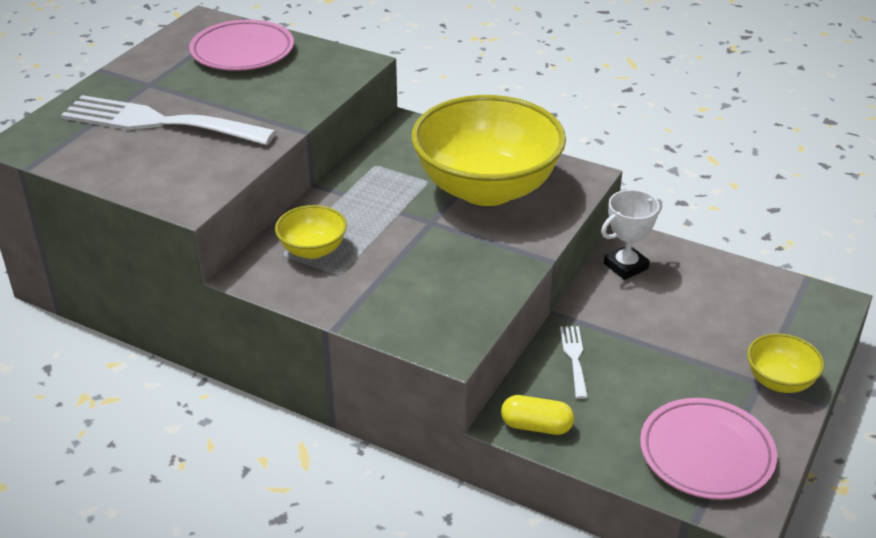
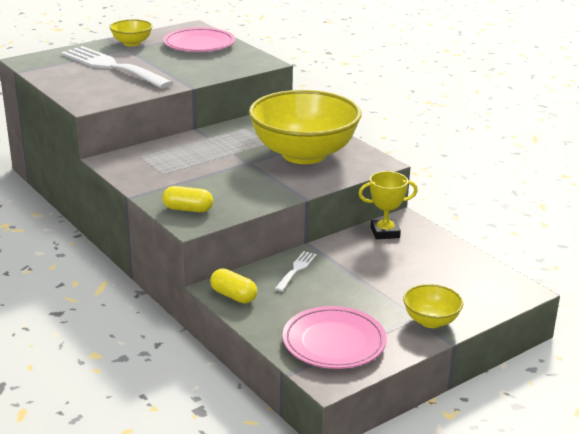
camera: 25 degrees right, 10 degrees down
yellow bowl [275,205,347,259] -> yellow bowl moved to [110,19,153,46]
white trophy [601,190,662,280] -> yellow trophy [358,171,418,239]
none -> yellow capsule [162,186,213,212]

